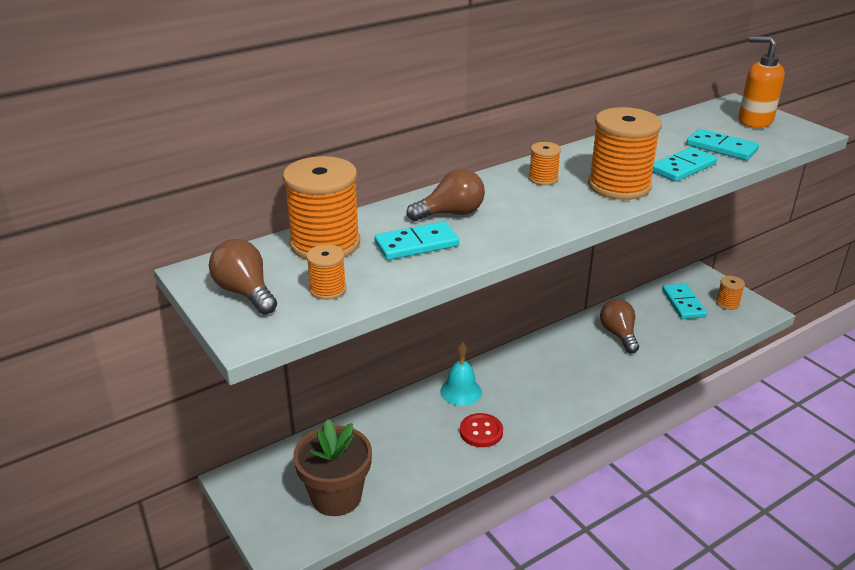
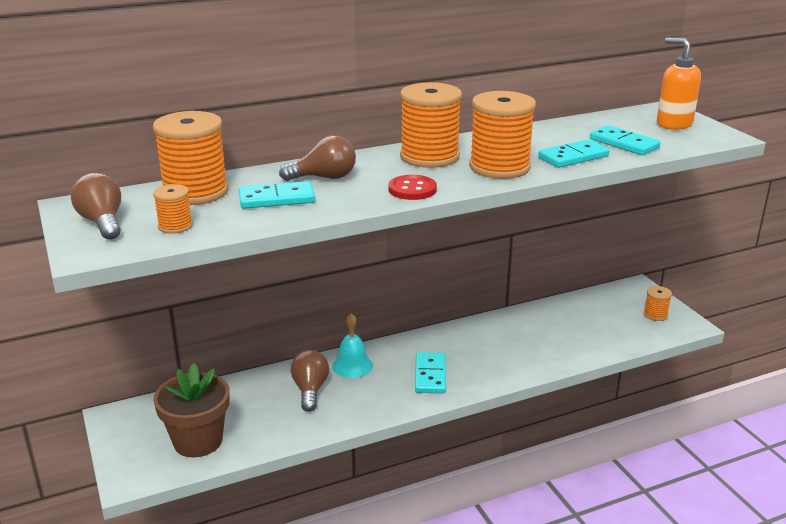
camera: 10 degrees right, 5 degrees down
red button [460,413,503,447] -> red button moved to [388,175,437,200]
orange spool [529,142,561,185] -> orange spool [400,82,462,168], size x2.07
brown light bulb [600,299,639,353] -> brown light bulb moved to [291,350,329,412]
turquoise domino [662,284,707,319] -> turquoise domino moved to [415,352,446,394]

